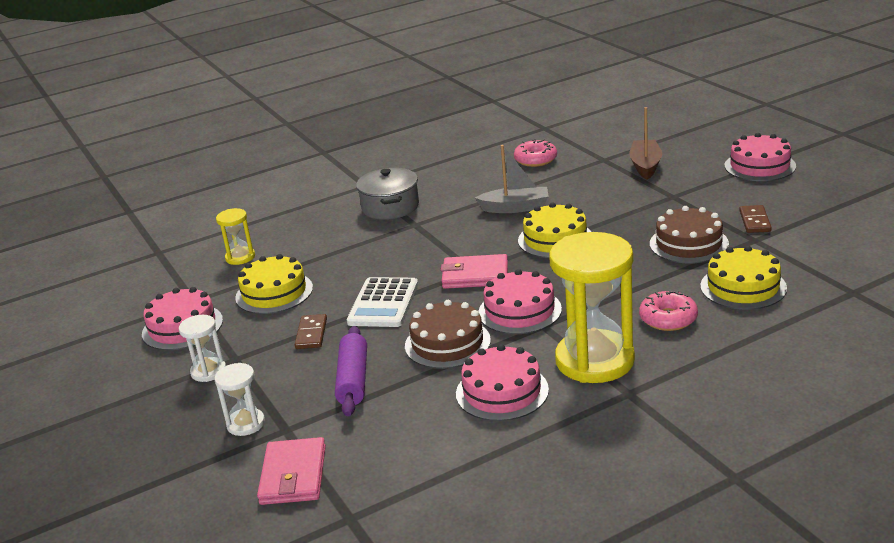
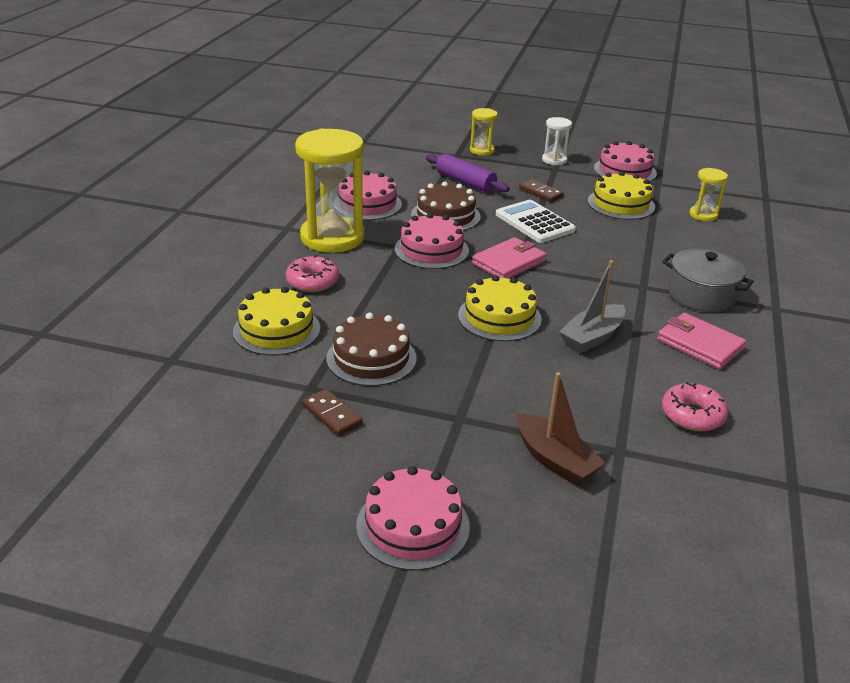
camera: 130 degrees right, 5 degrees up
white hourglass [214,363,265,436] -> yellow hourglass [470,108,498,156]
pink wallet [257,437,326,505] -> pink wallet moved to [657,313,746,369]

